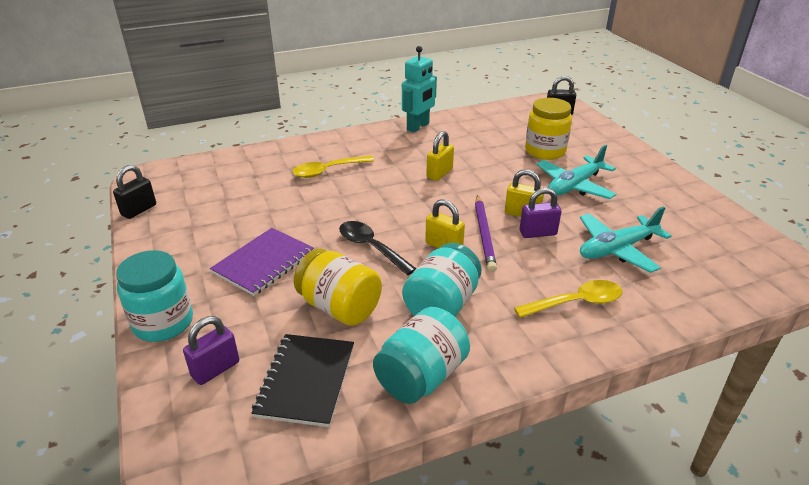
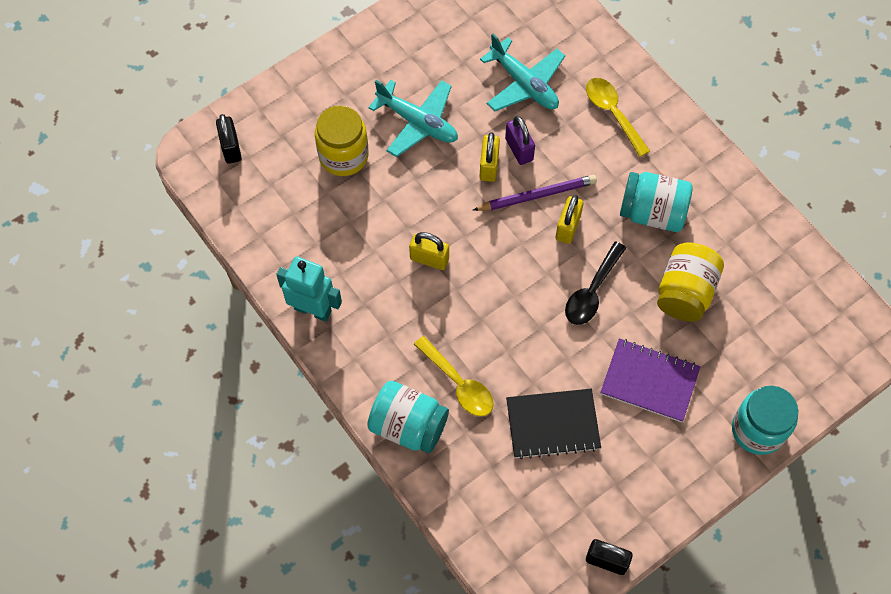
camera: 105 degrees left, 30 degrees up
purple padlock [183,316,239,385] -> none
black notebook [251,334,354,427] -> black notebook moved to [506,389,601,459]
turquoise jar [373,307,470,404] -> turquoise jar moved to [367,381,449,453]

